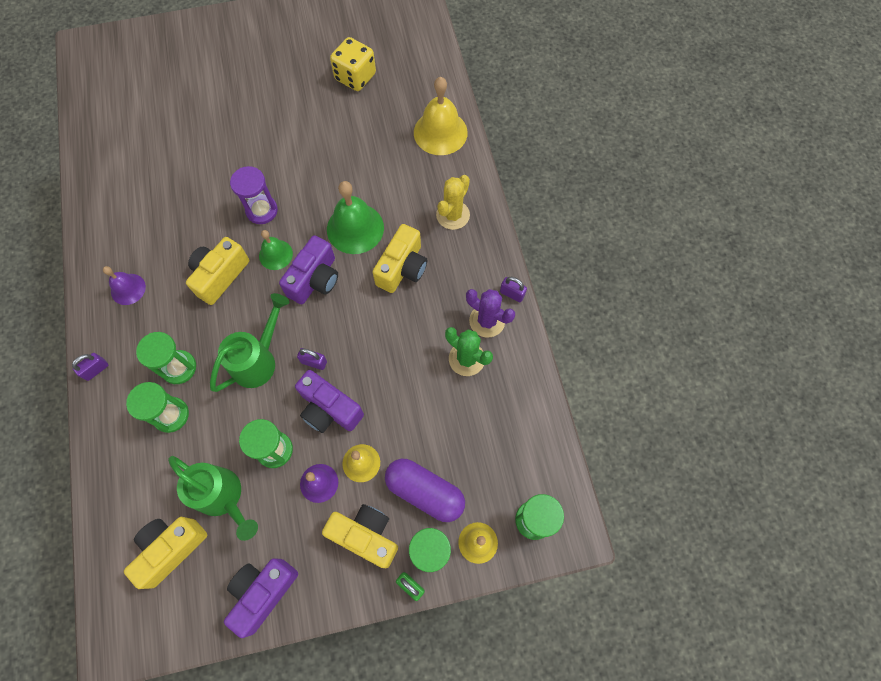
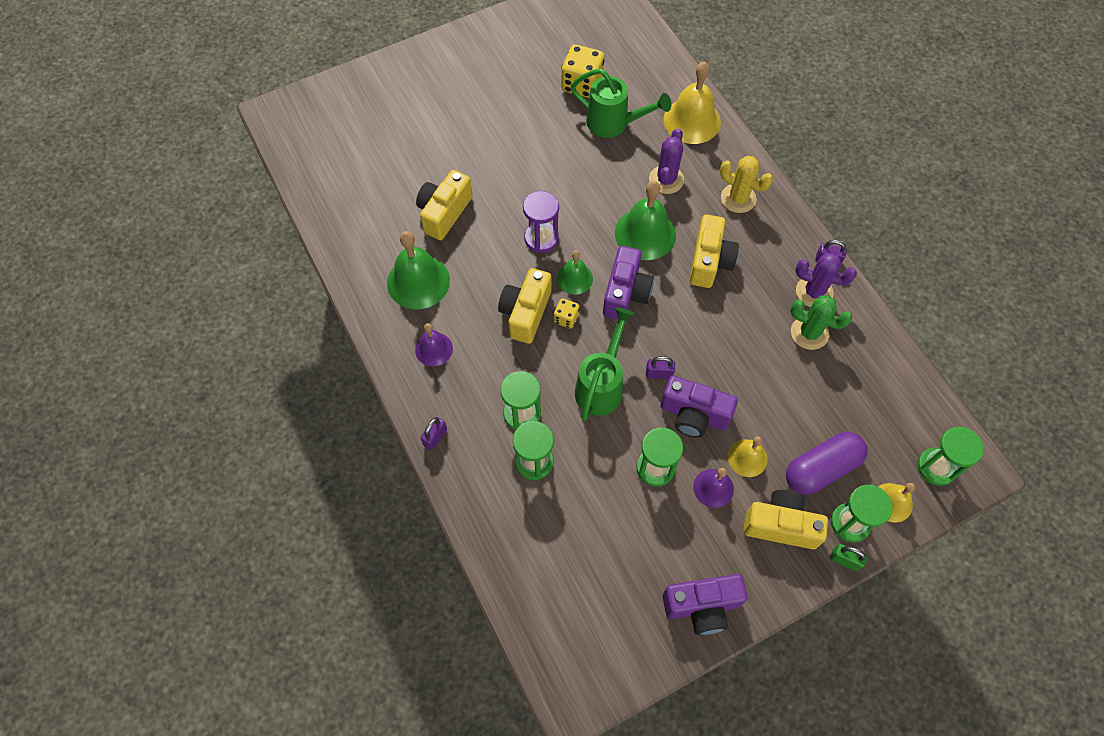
camera: 15 degrees left, 5 degrees down
yellow camera [124,517,207,589] -> yellow camera moved to [416,170,473,240]
green watering can [168,456,258,541] -> green watering can moved to [571,69,671,138]
purple camera [224,558,298,638] -> purple camera turned 120 degrees counterclockwise [662,574,748,635]
purple capsule [385,459,465,522] -> purple capsule turned 45 degrees counterclockwise [786,432,867,495]
yellow cactus [436,175,470,230] -> yellow cactus turned 75 degrees counterclockwise [720,156,773,213]
none -> green bell [387,231,450,309]
none -> yellow dice [554,298,579,329]
none -> purple cactus [649,128,684,194]

